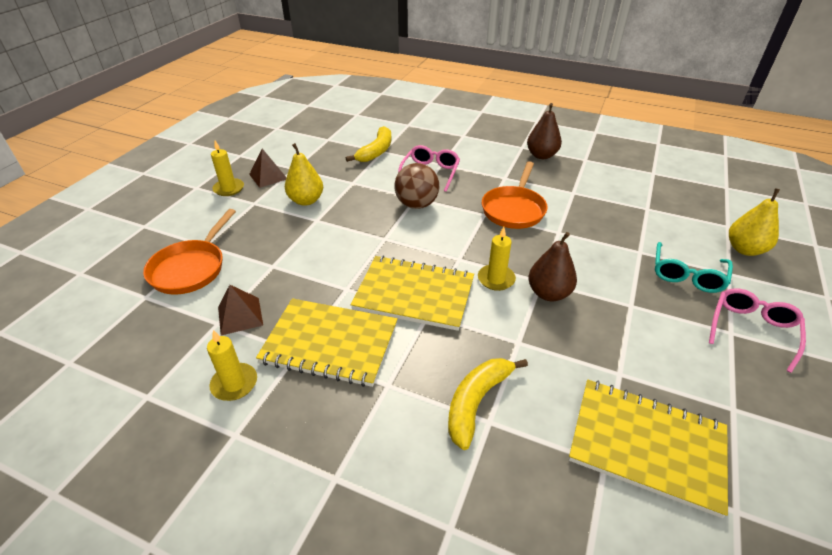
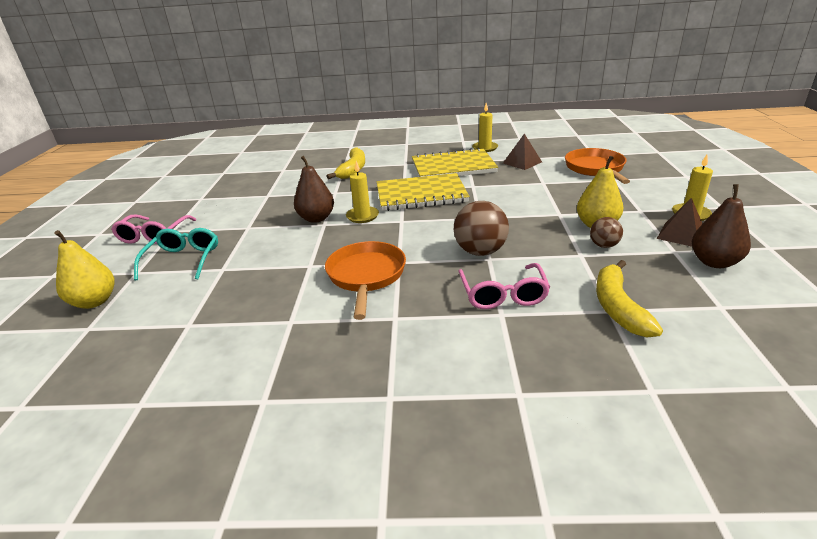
camera: 160 degrees right, 10 degrees down
brown pear [527,103,562,159] -> brown pear moved to [692,184,751,268]
yellow notebook [569,380,728,518] -> none
none -> brown ball [590,217,623,248]

